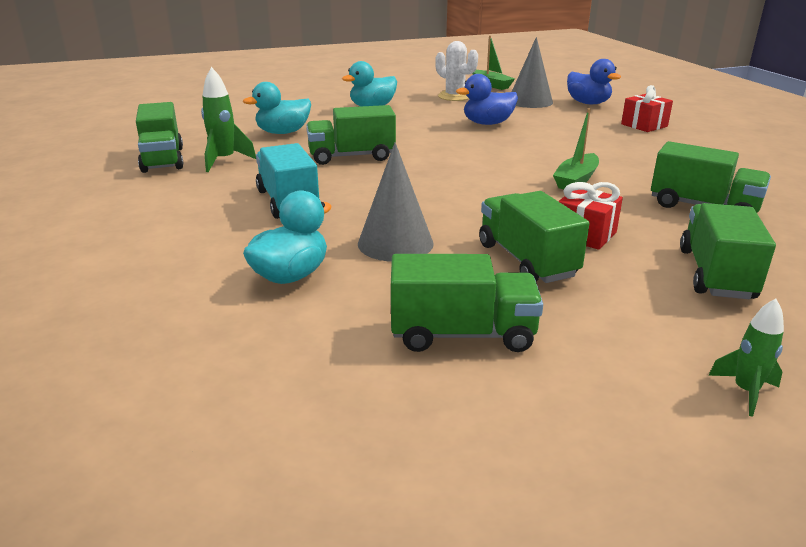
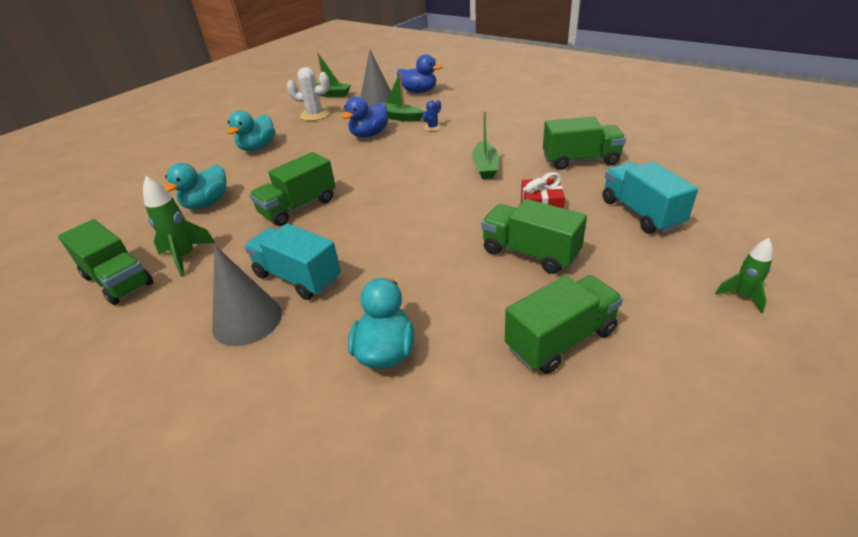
camera: 30 degrees left, 10 degrees up
grey cone [358,142,434,262] -> grey cone moved to [212,245,282,346]
red gift [621,85,673,132] -> none
green truck [680,203,776,299] -> turquoise truck [603,162,698,233]
none -> green boat [384,72,424,121]
none -> blue cactus [422,100,442,131]

